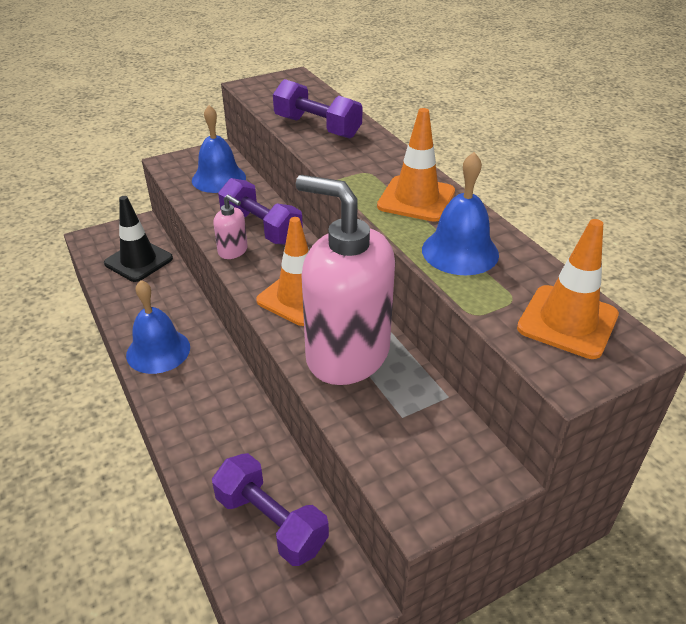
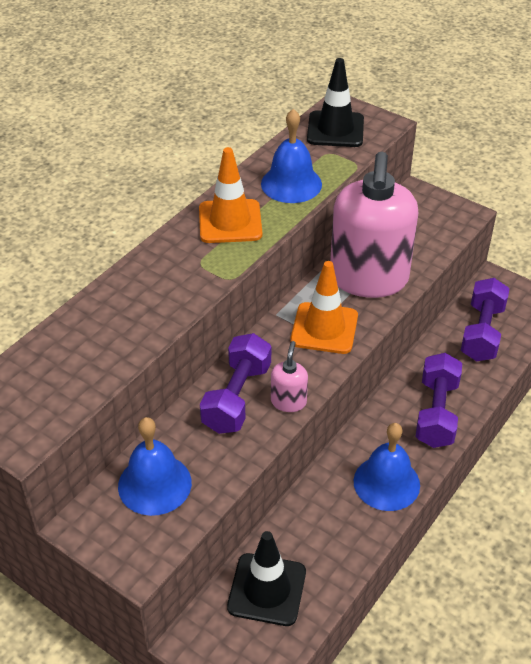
camera: 115 degrees left, 5 degrees up
purple dumbbell [273,79,363,138] -> purple dumbbell moved to [416,353,462,448]
orange traffic cone [517,219,619,359] -> black traffic cone [307,58,364,147]

